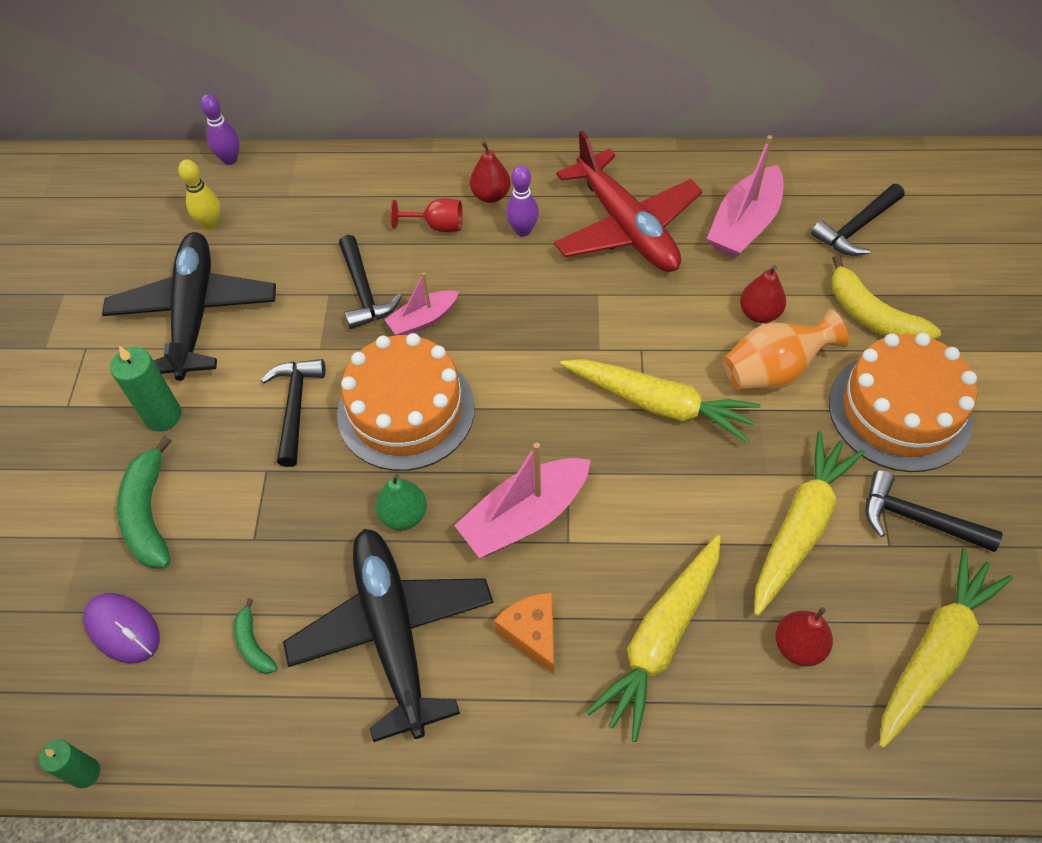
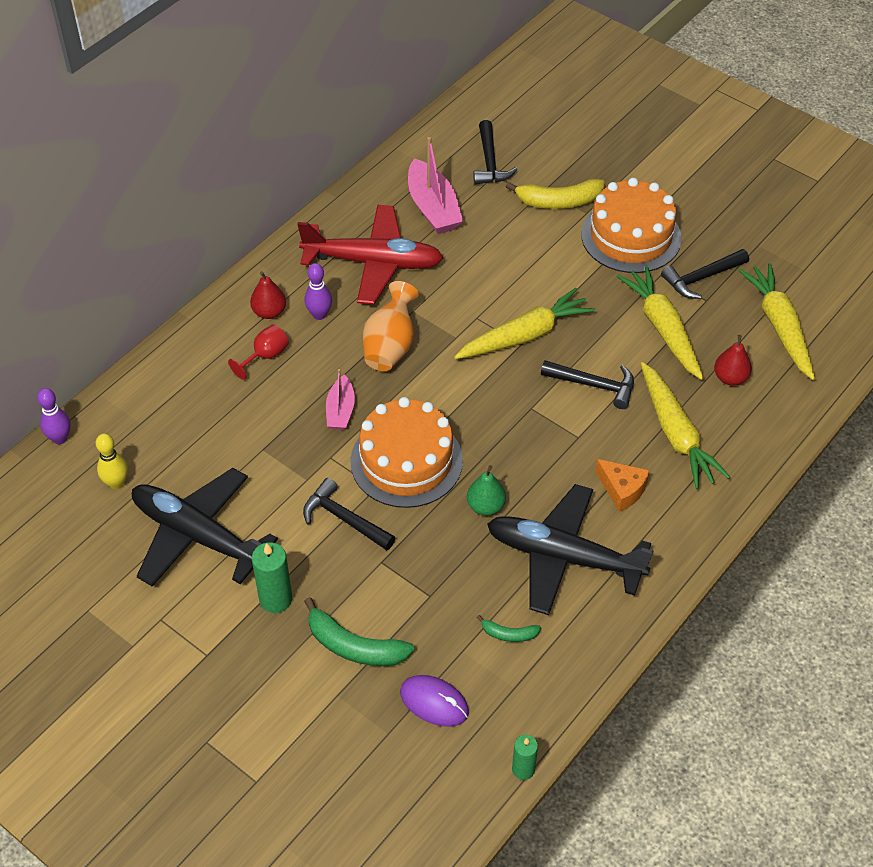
camera: 55 degrees left, 5 degrees down
purple mouse [83,593,160,664] -> purple mouse turned 45 degrees clockwise [400,675,469,727]
black hammer [339,235,402,329] -> black hammer moved to [541,360,634,409]
pink boat [454,442,591,558] -> none
orange cheese [494,593,554,675] -> orange cheese turned 150 degrees counterclockwise [595,459,650,512]
orange vase [723,309,849,391] -> orange vase moved to [363,281,419,371]
red pear [740,265,786,323] -> none

